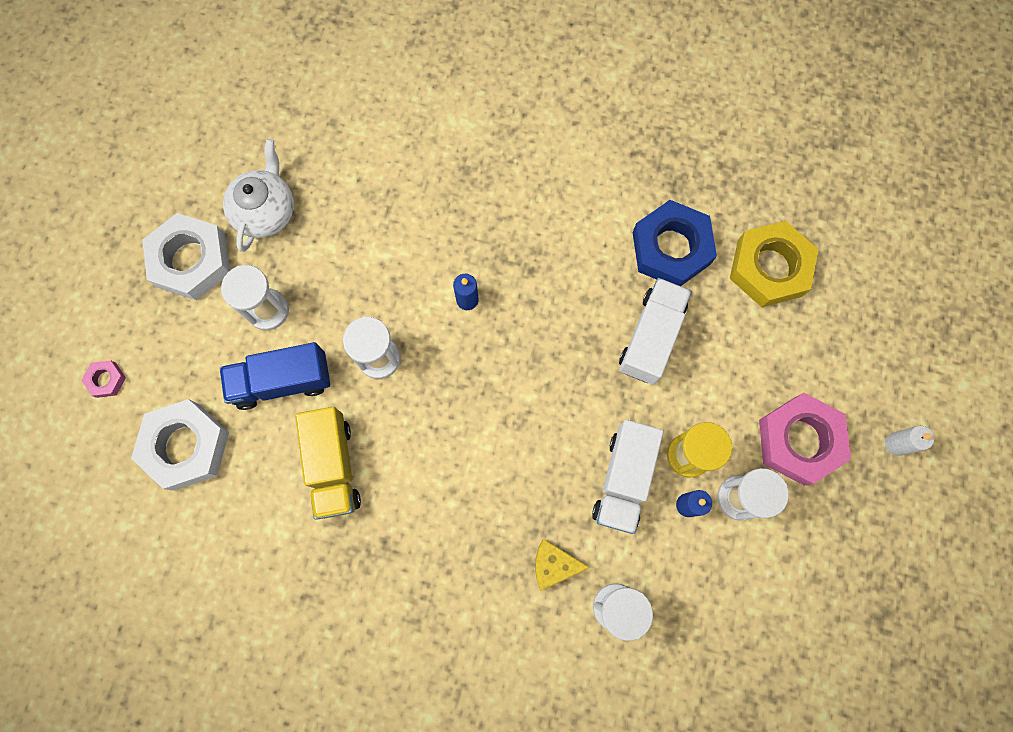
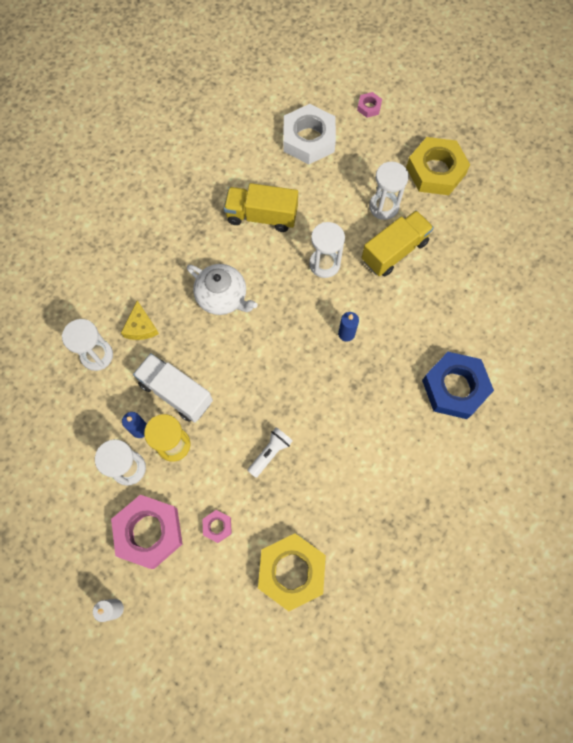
camera: 110 degrees right, 5 degrees down
white nut [142,213,230,300] -> yellow nut [406,137,470,195]
blue truck [219,342,330,410] -> none
white teapot [223,139,294,252] -> white teapot moved to [187,264,258,315]
yellow cheese [535,539,590,591] -> yellow cheese turned 150 degrees clockwise [121,300,159,340]
white truck [619,278,692,385] -> white flashlight [247,427,293,478]
blue nut [633,200,717,286] -> blue nut moved to [422,352,494,419]
none -> pink nut [202,510,232,543]
none -> yellow truck [361,210,434,276]

